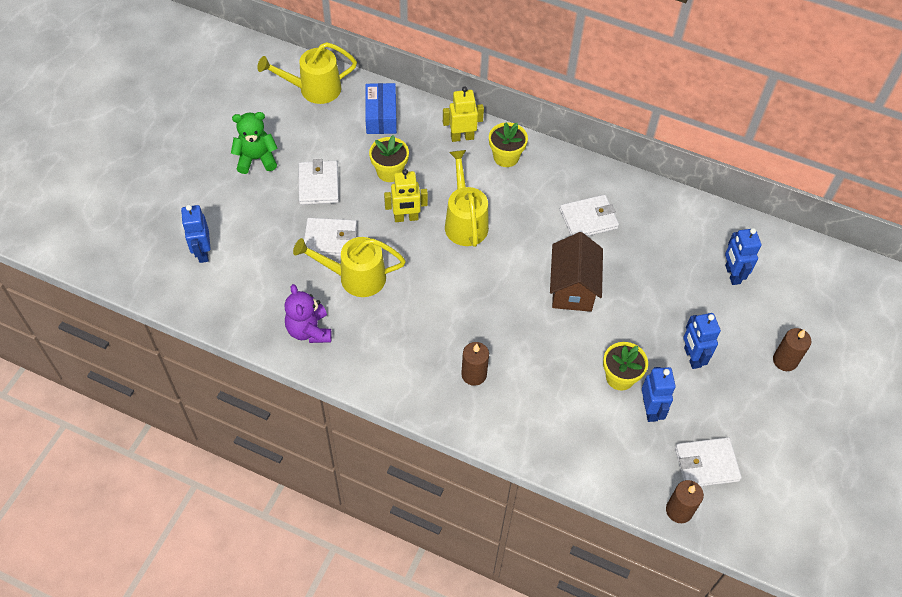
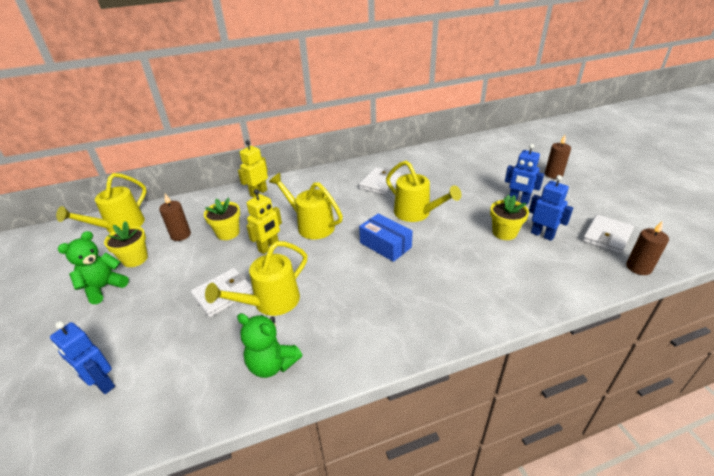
camera: 40 degrees left, 20 degrees down
purple teddy bear [285,284,332,343] -> green teddy bear [237,313,302,378]
white wallet [299,159,339,205] -> none
blue box [365,83,397,134] -> blue box moved to [359,213,413,262]
brown candle [461,342,489,386] -> brown candle moved to [159,194,191,241]
yellow flower pot [489,122,528,167] -> yellow flower pot moved to [104,221,148,267]
brown house [550,232,603,312] -> yellow watering can [386,161,462,222]
blue robot [725,228,761,285] -> none

